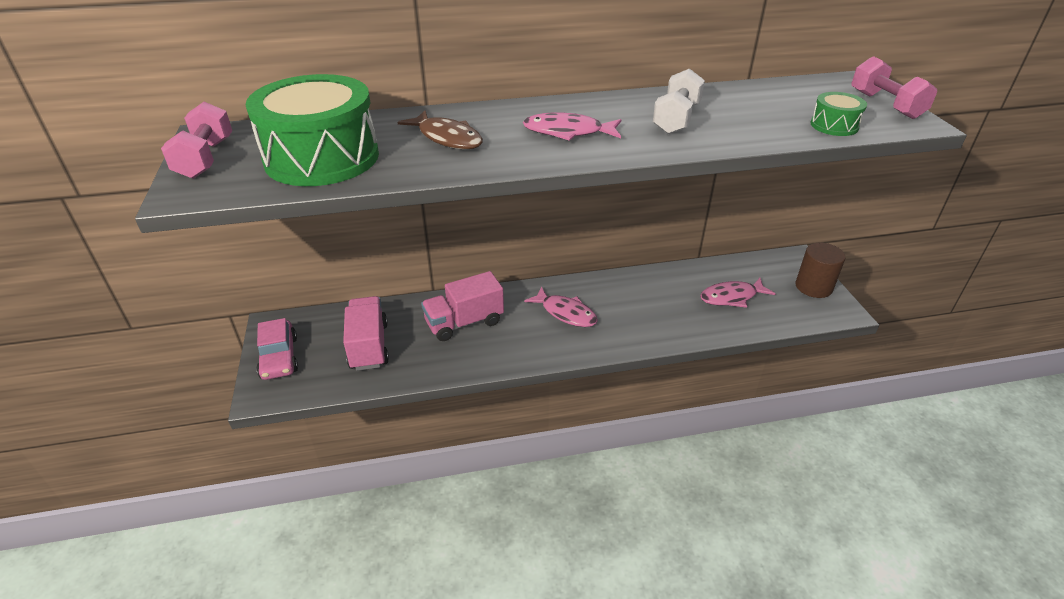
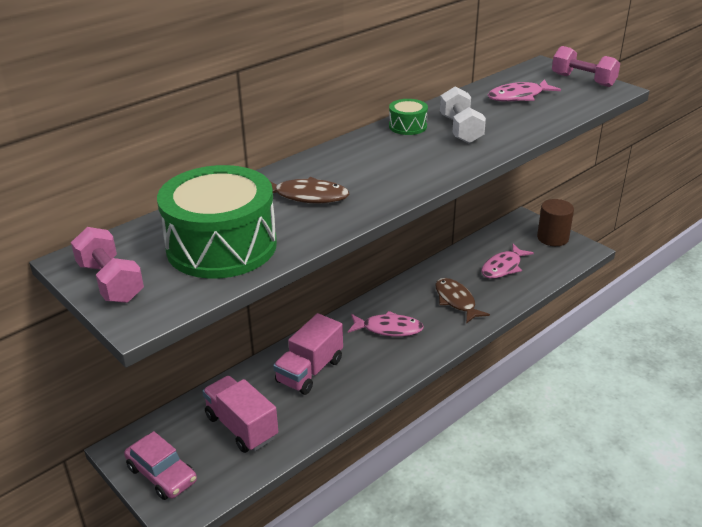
camera: 30 degrees left, 5 degrees down
pink fish [523,112,621,141] -> pink fish moved to [488,79,561,102]
green drum [810,92,867,136] -> green drum moved to [389,99,428,135]
none -> brown fish [435,278,490,323]

